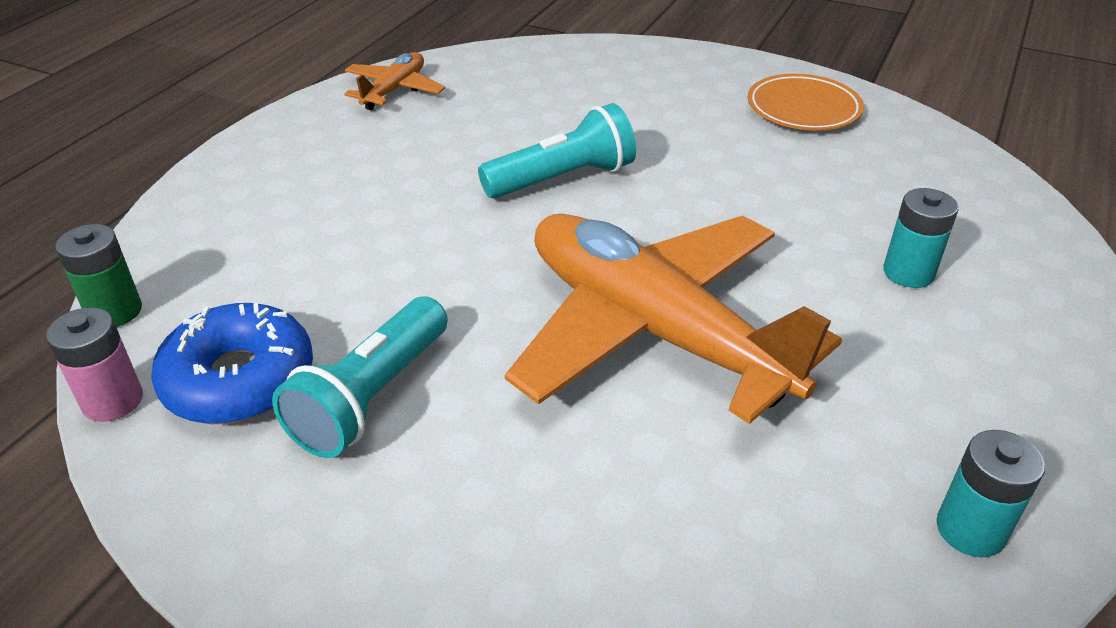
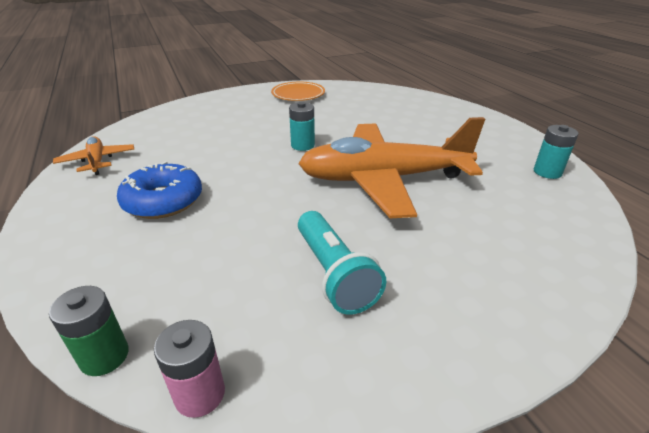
camera: 50 degrees left, 5 degrees down
blue donut [151,303,313,424] -> blue donut moved to [117,161,202,219]
turquoise flashlight [478,103,636,199] -> none
turquoise battery [883,188,959,288] -> turquoise battery moved to [289,102,315,151]

